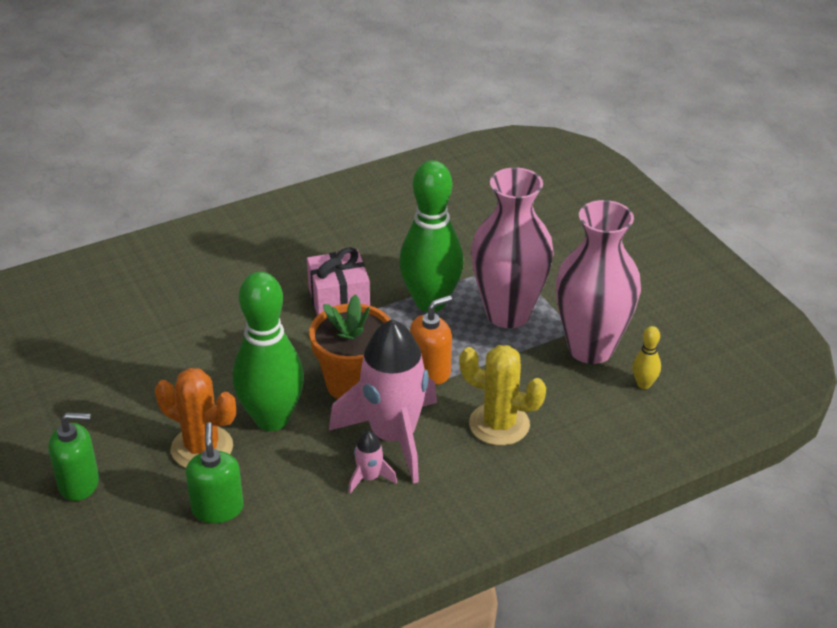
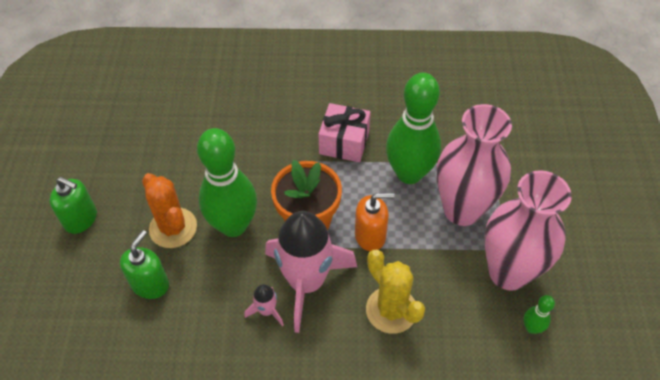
camera: 30 degrees right, 15 degrees up
yellow bowling pin [632,326,661,389] -> green bowling pin [524,295,555,334]

